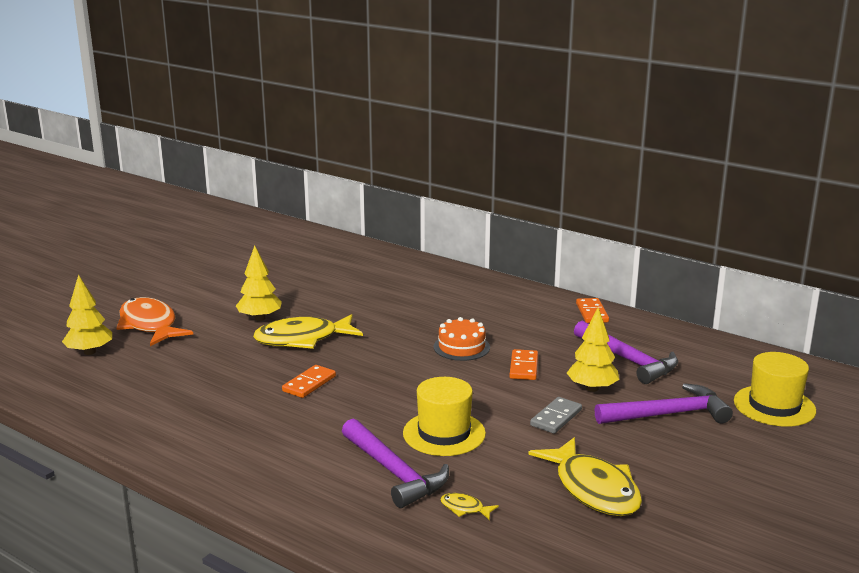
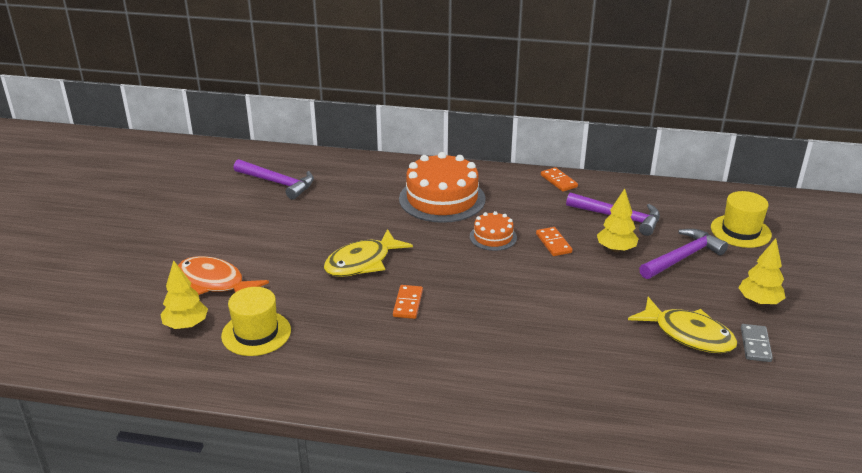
camera: 25 degrees left, 10 degrees up
yellow tree [236,245,282,321] -> yellow tree moved to [739,238,785,305]
purple hammer [342,419,449,508] -> purple hammer moved to [234,159,314,200]
yellow hat [403,377,486,456] -> yellow hat moved to [221,287,291,356]
yellow fish [440,493,499,520] -> none
grey domino [530,397,582,434] -> grey domino moved to [741,324,773,362]
none -> orange cake [399,152,486,223]

